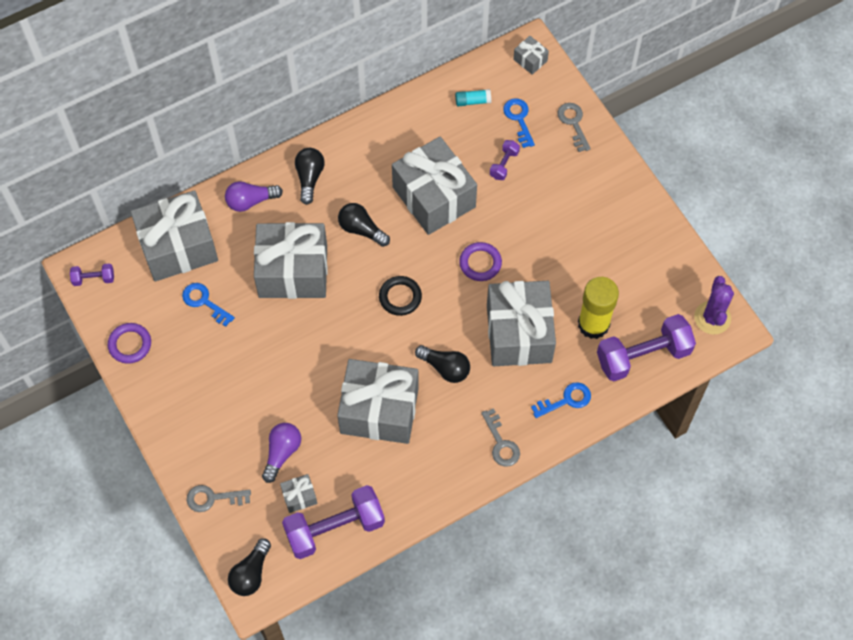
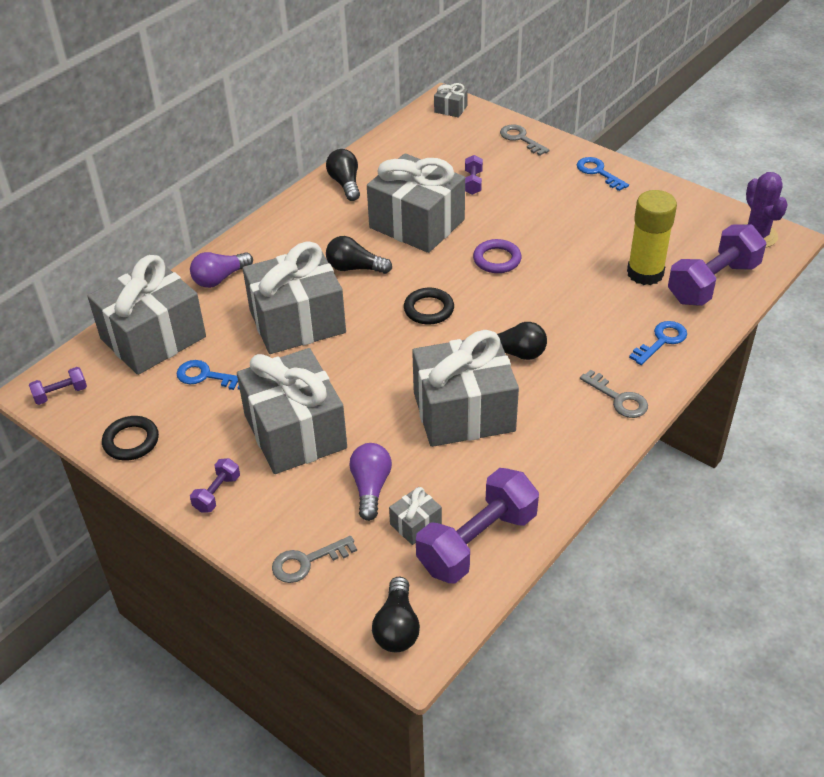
camera: 20 degrees left, 20 degrees down
purple ring [108,323,151,364] -> black ring [102,416,159,461]
black light bulb [295,148,325,205] -> black light bulb moved to [326,149,360,201]
turquoise glue stick [455,89,491,106] -> none
grey gift [487,281,556,366] -> grey gift moved to [237,348,347,474]
blue key [503,98,535,148] -> blue key moved to [577,157,629,191]
none -> purple dumbbell [190,458,240,513]

